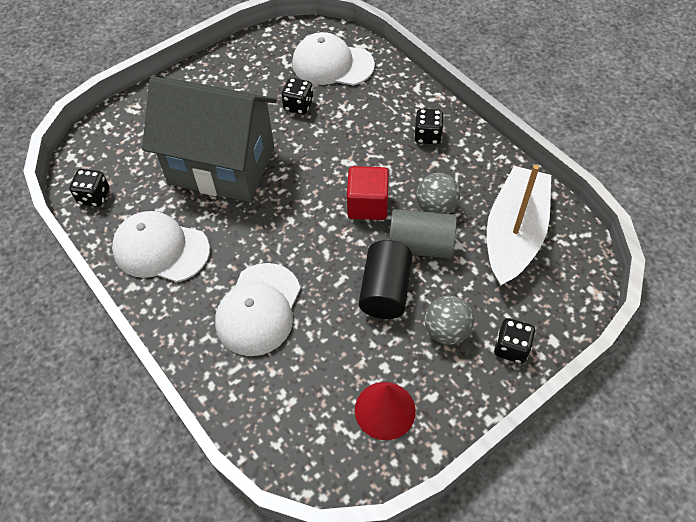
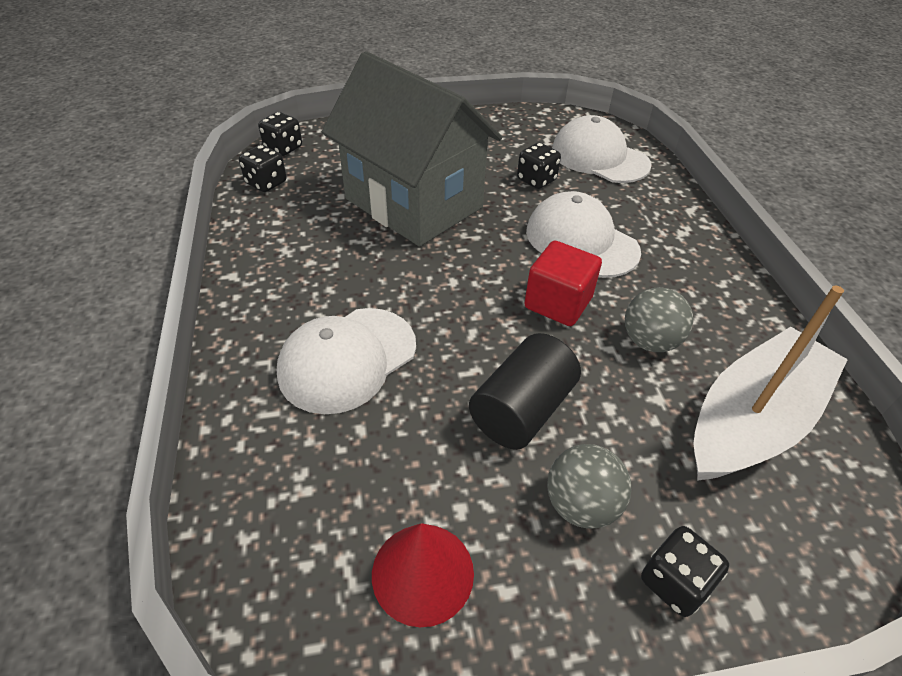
camera: 25 degrees right, 10 degrees down
white cap [112,211,210,282] -> white cap moved to [526,191,641,278]
grey cylinder [389,209,457,259] -> none
black dice [414,108,444,144] -> black dice moved to [258,112,302,156]

